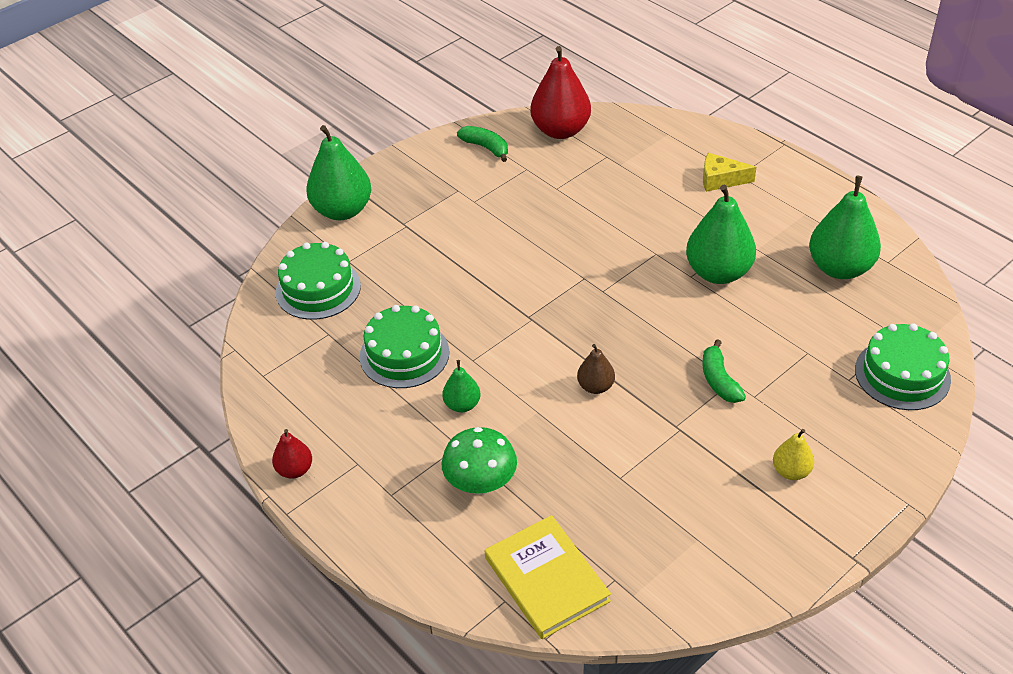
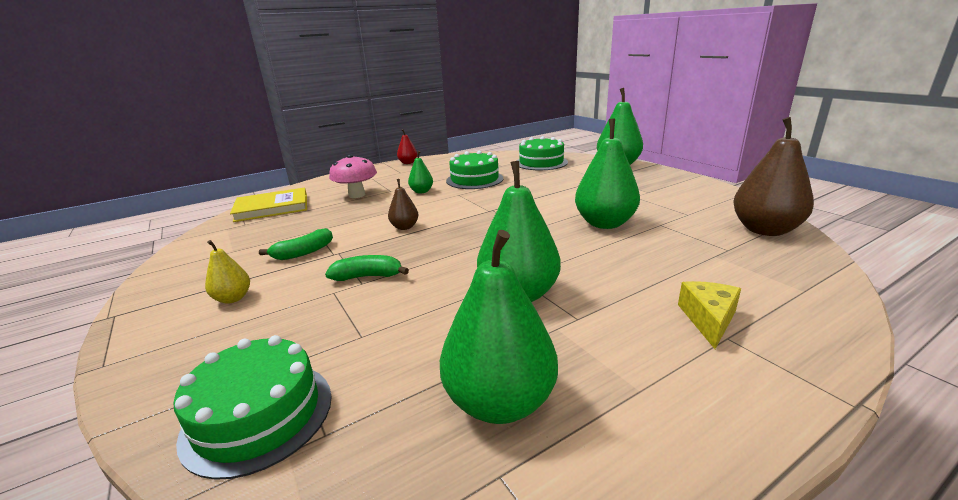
camera: 100 degrees right, 20 degrees down
green mushroom [442,427,517,495] -> pink mushroom [329,154,377,198]
green banana [457,126,508,162] -> green banana moved to [259,228,333,260]
red pear [530,46,591,139] -> brown pear [733,117,814,236]
none -> green pear [575,119,640,229]

